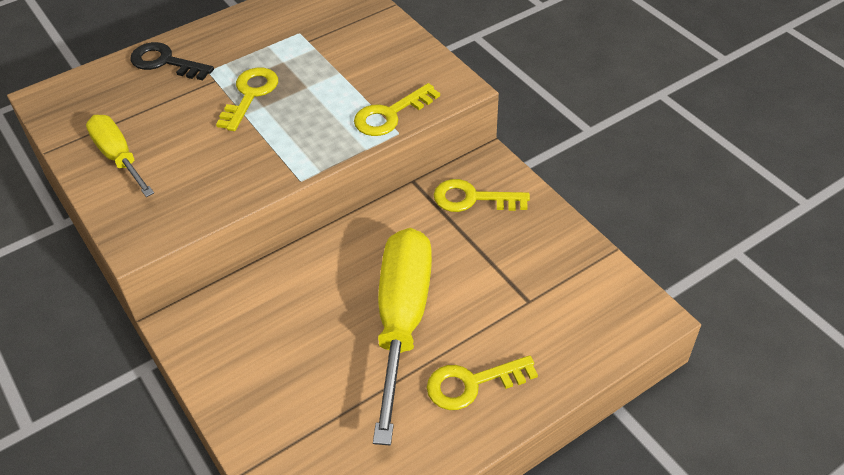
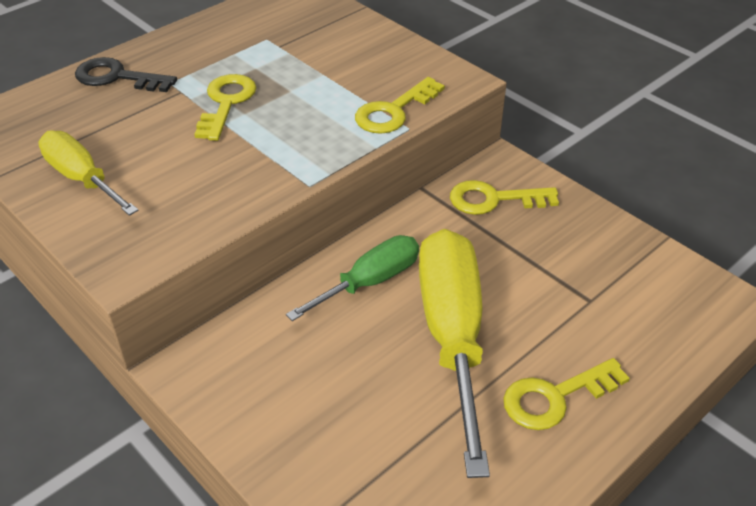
camera: 10 degrees left, 5 degrees down
none -> green screwdriver [286,235,419,321]

